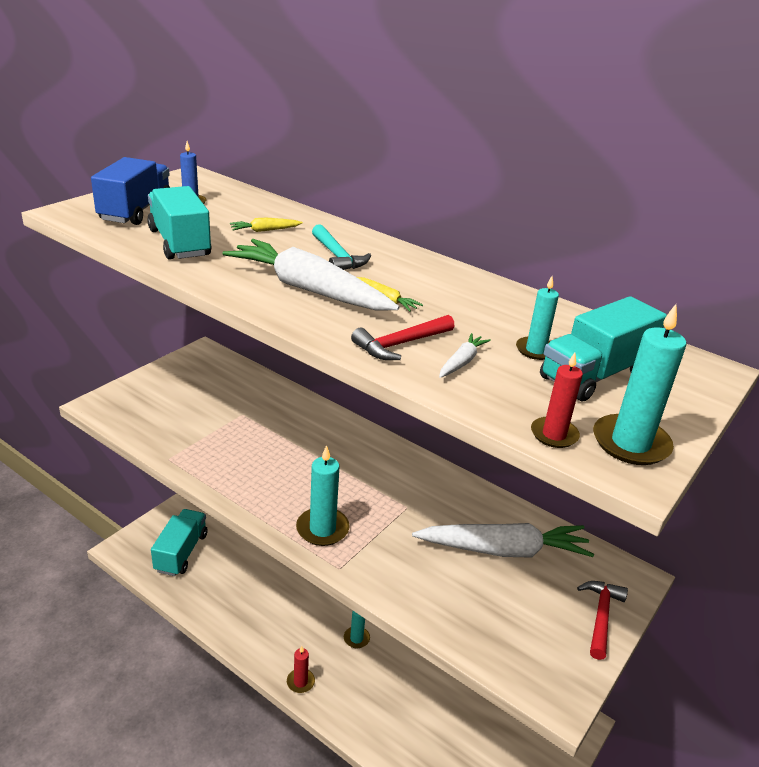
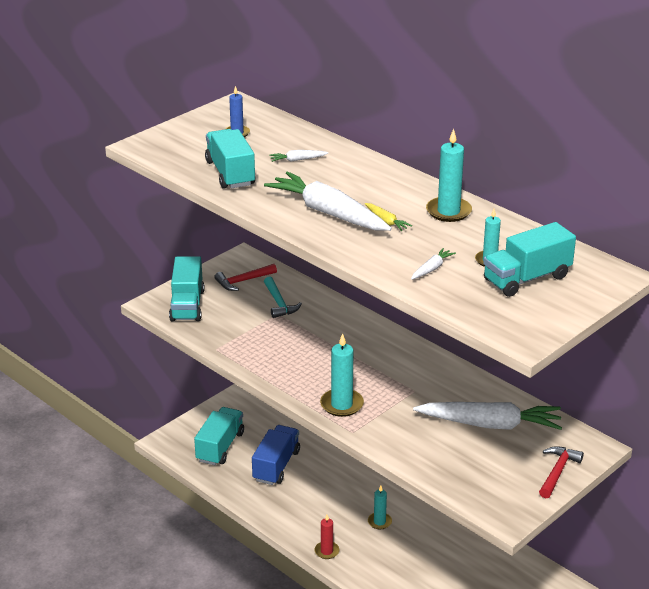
camera: 10 degrees right, 0 degrees up
blue truck [91,157,170,225] -> blue truck moved to [252,425,300,485]
yellow carrot [230,218,303,232] -> white carrot [269,150,328,162]
turquoise hammer [312,224,371,270] -> turquoise hammer moved to [264,276,302,318]
red hammer [351,315,455,360] -> red hammer moved to [214,264,277,291]
red candle [531,353,583,448] -> none
turquoise candle [593,304,686,465] -> turquoise candle moved to [426,129,472,222]
none -> turquoise truck [169,256,205,321]

